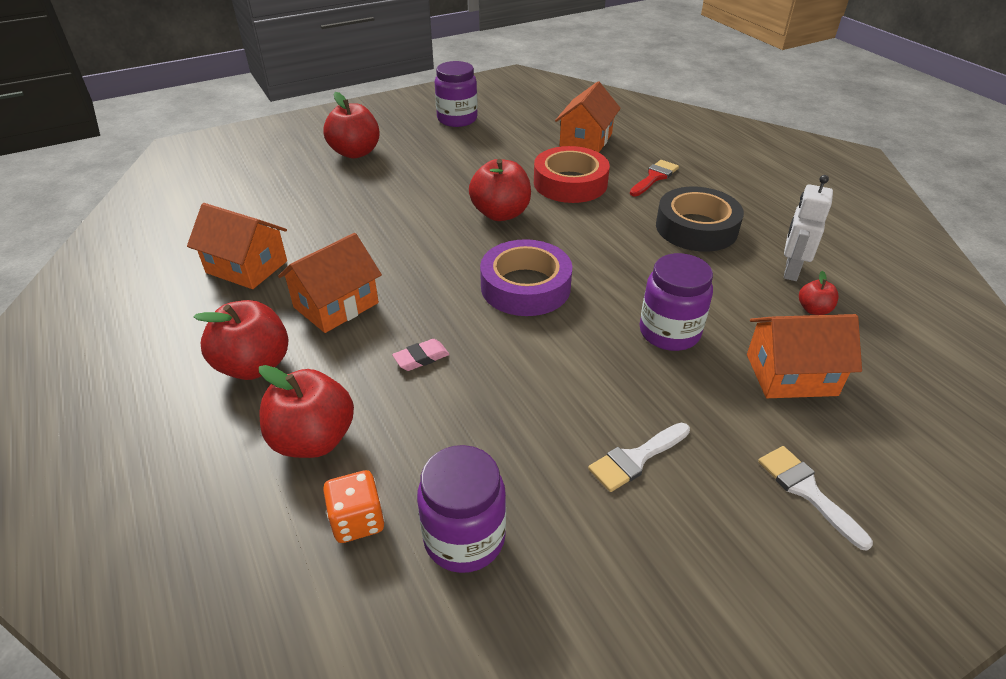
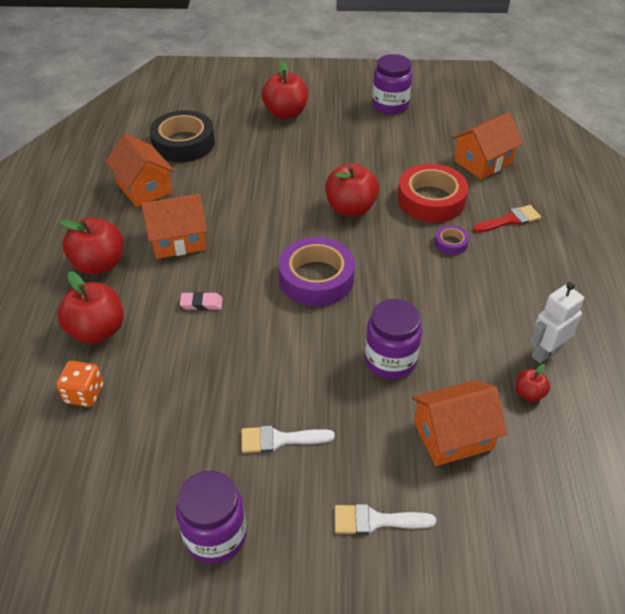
camera: 30 degrees right, 5 degrees up
purple jar [417,445,506,573] -> purple jar moved to [176,471,247,564]
black tape [656,187,744,252] -> black tape moved to [149,110,215,162]
orange house [747,314,862,398] -> orange house turned 45 degrees counterclockwise [411,380,507,466]
white brush [758,446,873,551] -> white brush turned 90 degrees counterclockwise [335,504,436,535]
none -> purple tape [435,225,469,255]

